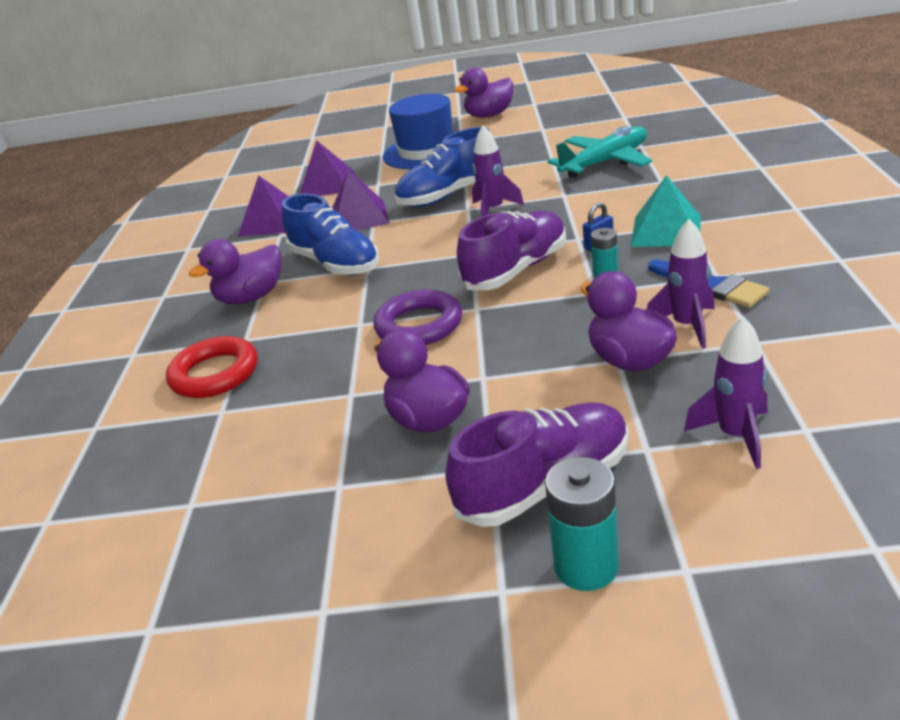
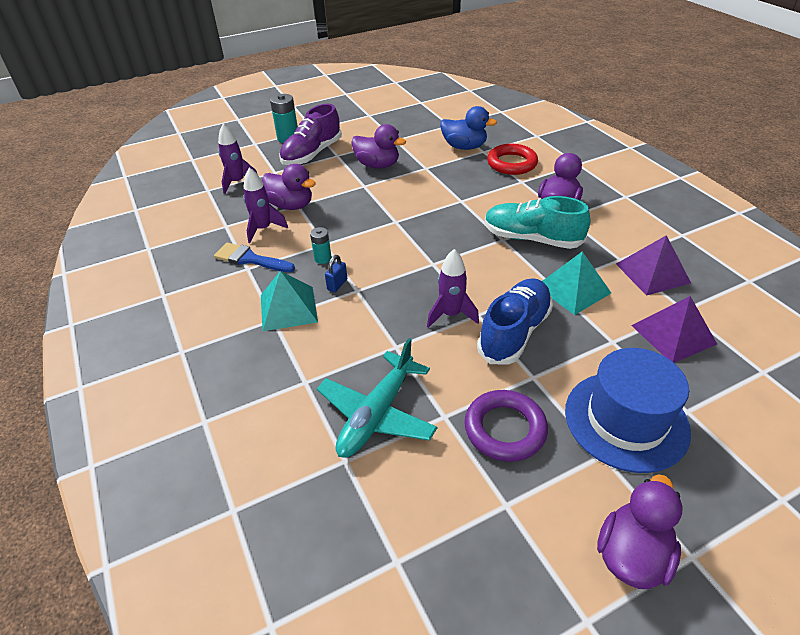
camera: 150 degrees right, 10 degrees up
blue shoe [282,193,380,276] -> turquoise shoe [485,196,590,249]
purple pyramid [332,170,389,230] -> turquoise pyramid [542,252,611,315]
purple ring [373,290,462,345] -> purple ring moved to [464,390,548,462]
purple shoe [457,211,566,290] -> none
none -> blue duck [440,106,497,150]

